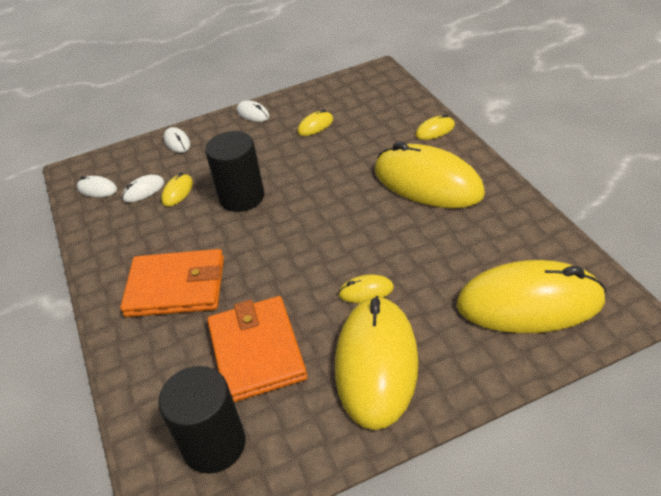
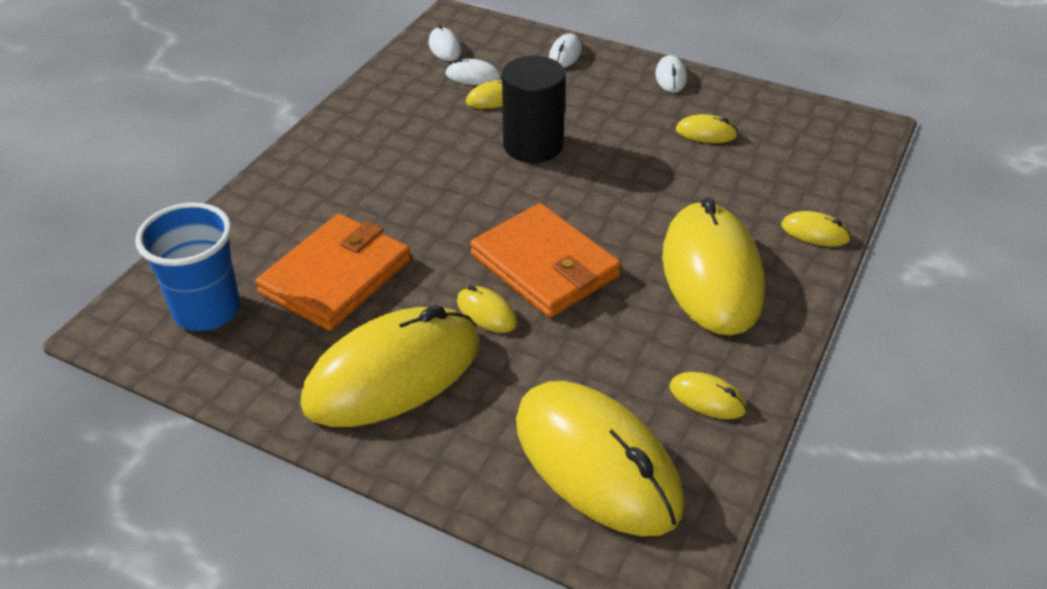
camera: 45 degrees right, 0 degrees up
orange wallet [120,249,224,317] -> orange wallet moved to [470,203,621,318]
black cylinder [158,366,246,474] -> blue cup [135,202,240,331]
none -> yellow mouse [669,372,747,419]

